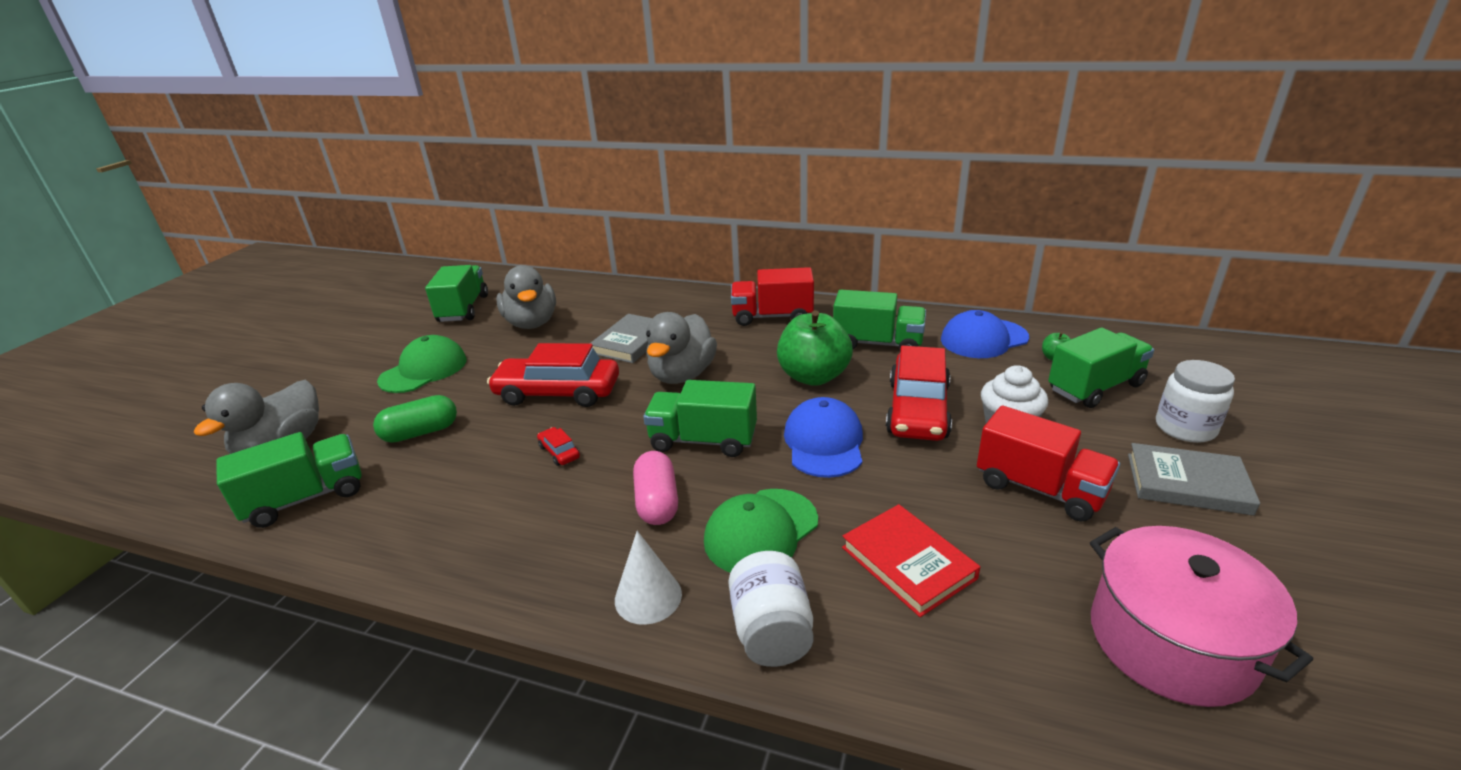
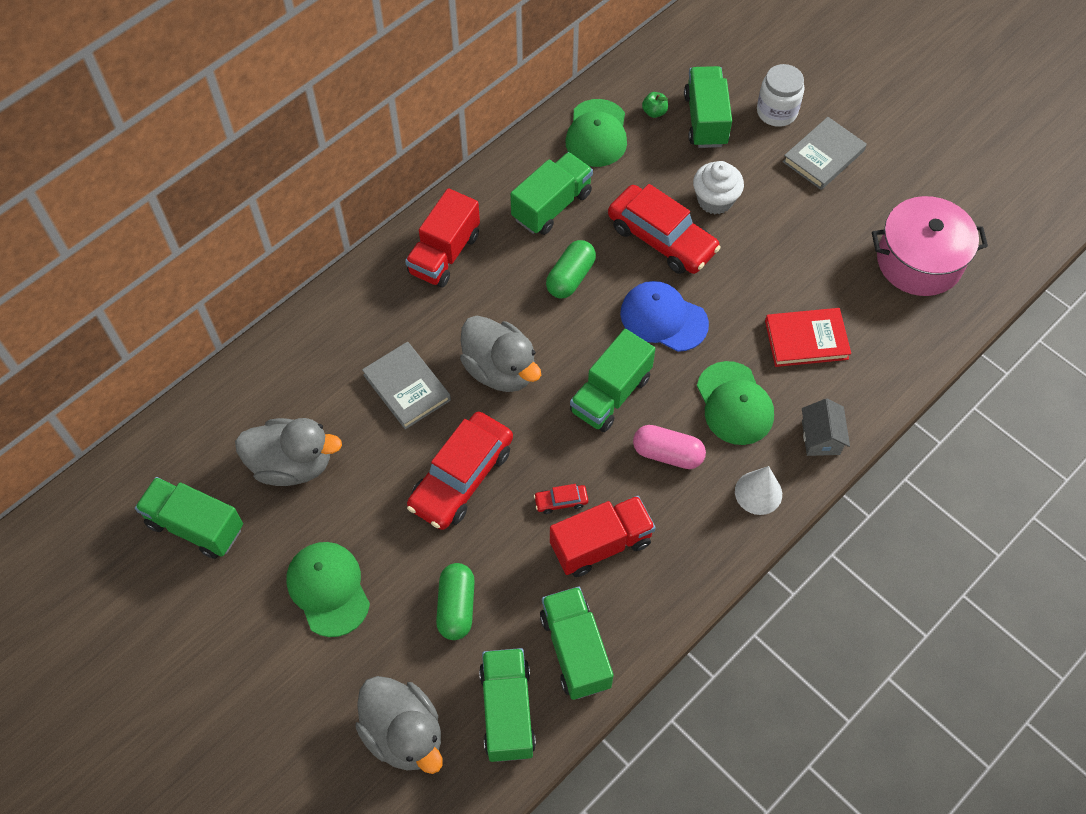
camera: 65 degrees left, 30 degrees up
white jar [728,551,813,667] -> grey house [802,399,850,456]
green apple [777,310,853,386] -> green capsule [546,240,596,298]
blue cap [941,310,1029,358] -> green cap [565,99,627,167]
red truck [977,406,1120,522] -> red truck moved to [550,496,656,577]
none -> green truck [540,587,614,700]

